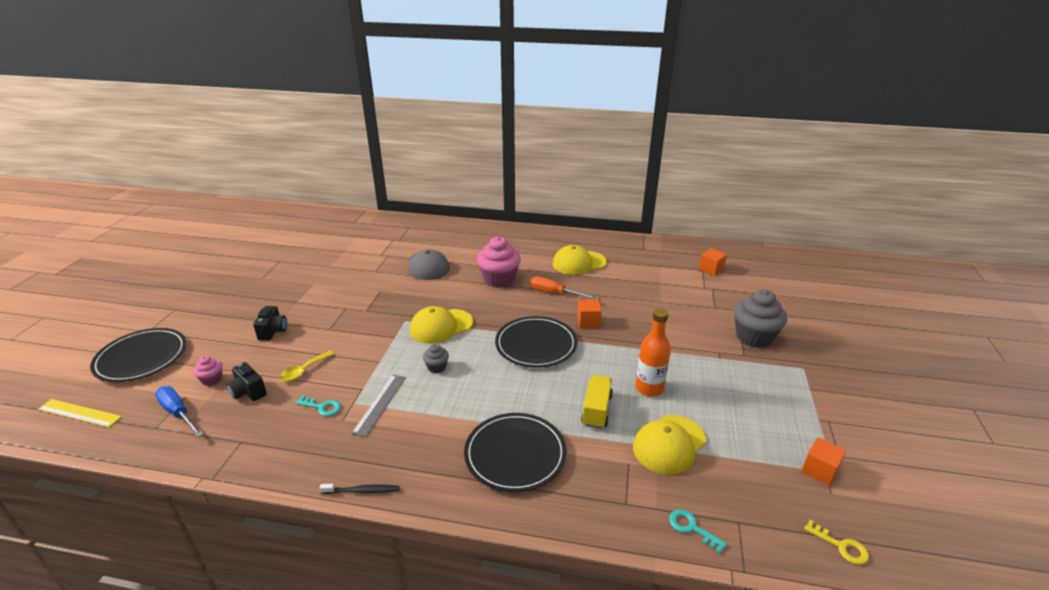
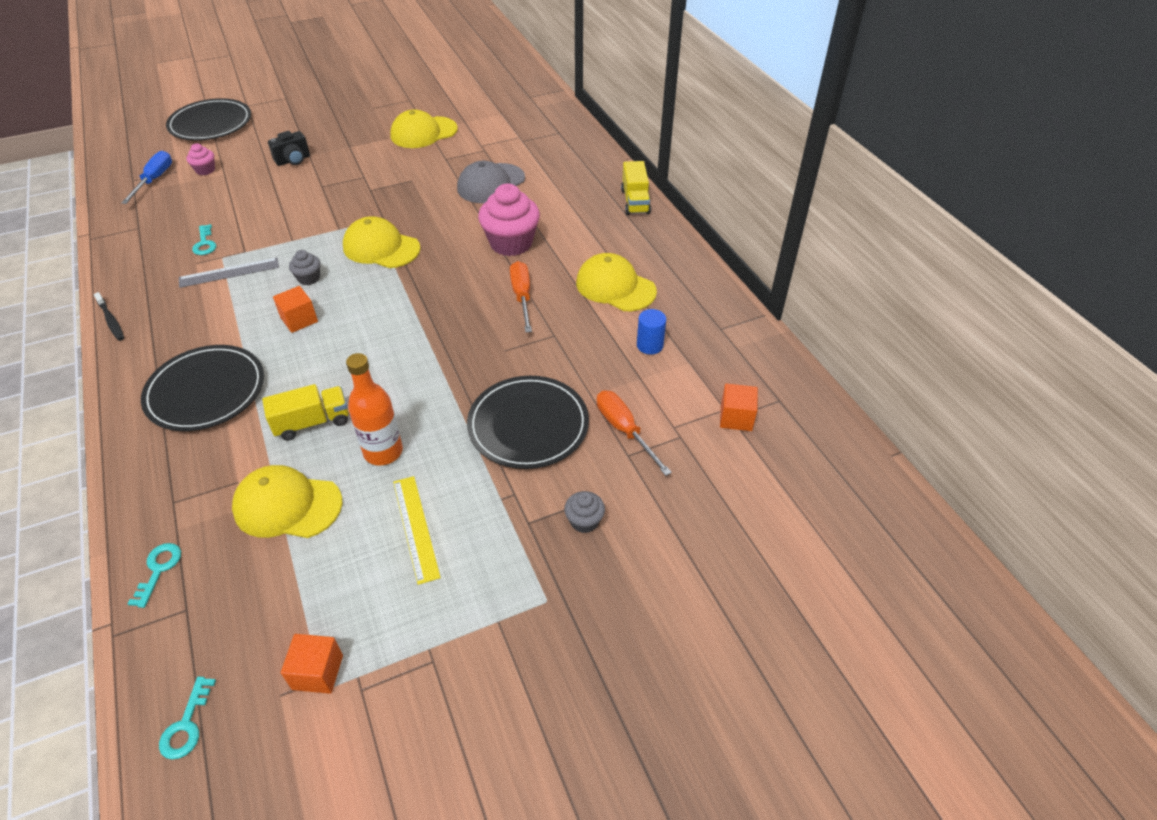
camera: 55 degrees right, 15 degrees up
yellow ruler [38,399,122,427] -> yellow ruler moved to [393,476,441,585]
black camera [226,362,267,401] -> none
yellow spoon [279,350,335,382] -> none
black plate [495,316,577,368] -> black plate moved to [467,376,589,469]
orange cube [578,299,602,328] -> orange cube moved to [273,286,318,333]
grey cupcake [734,290,787,348] -> grey cupcake [564,491,605,533], size x0.48
yellow key [804,520,869,565] -> turquoise key [159,677,216,760]
none -> yellow cap [390,109,458,148]
none -> orange screwdriver [597,390,672,476]
none -> yellow truck [621,161,651,215]
none -> blue cylinder [637,309,666,355]

